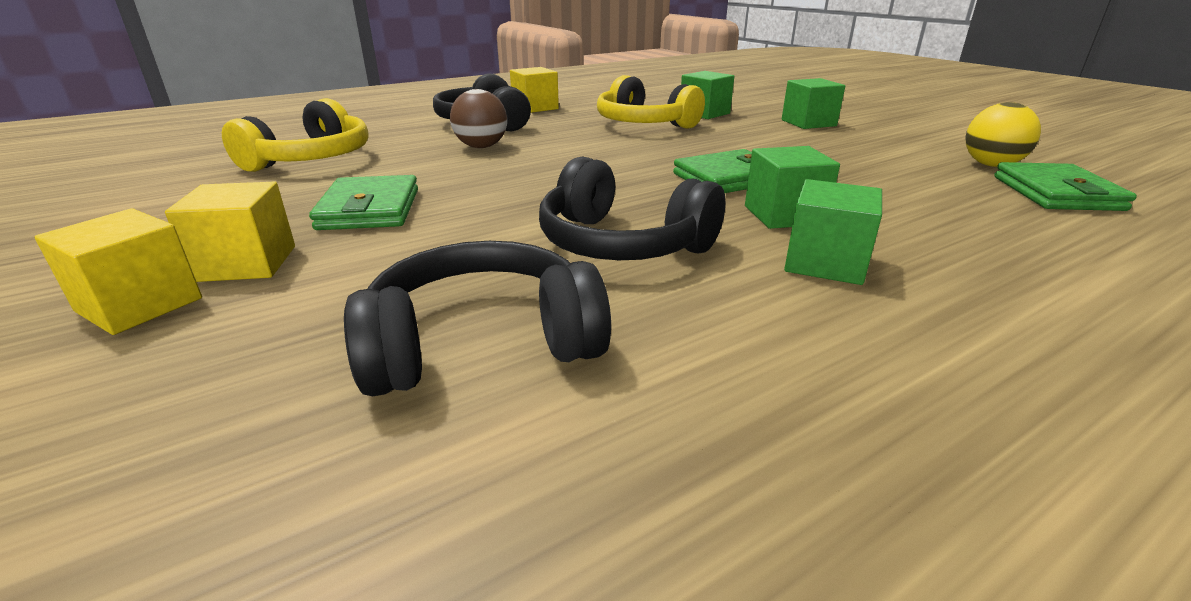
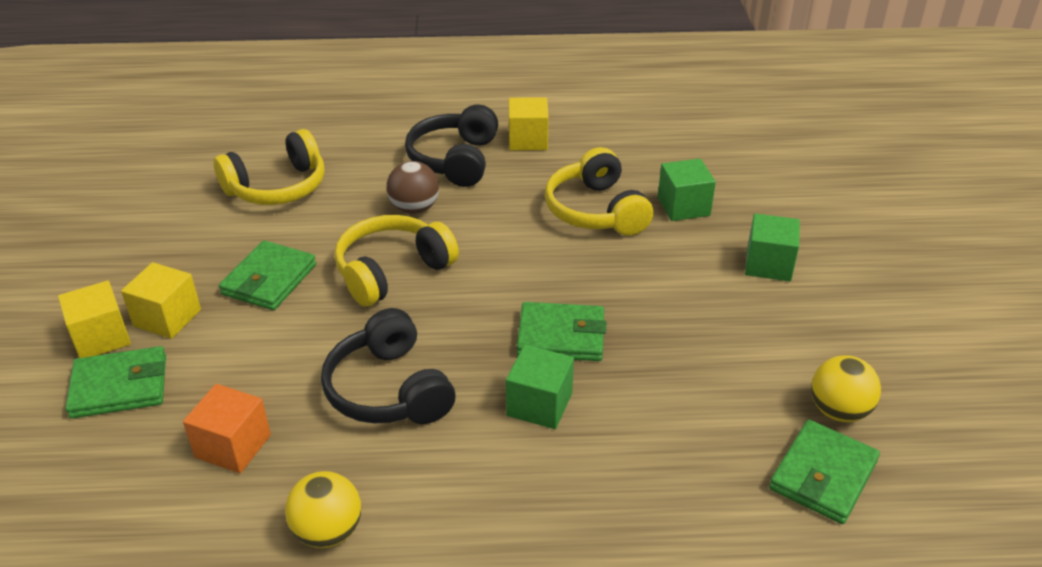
camera: 30 degrees right, 10 degrees up
black headphones [344,241,611,396] -> orange cube [183,384,271,473]
green cube [784,179,882,285] -> none
none -> green wallet [65,346,166,419]
none -> yellow ball [285,471,361,548]
none -> yellow headphones [335,215,459,307]

